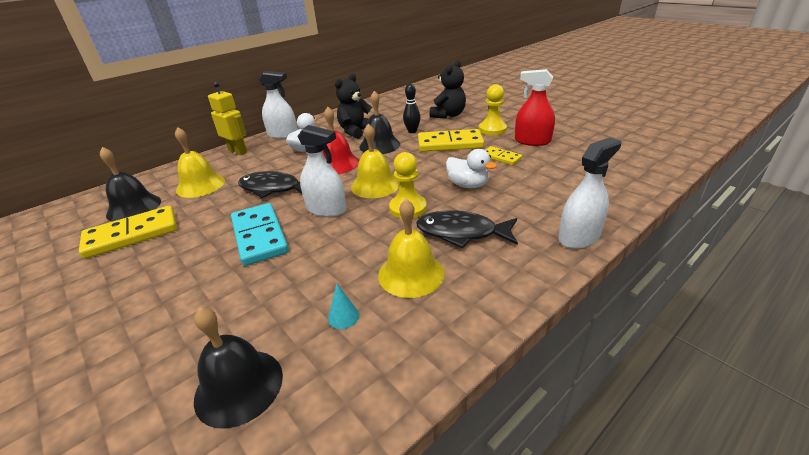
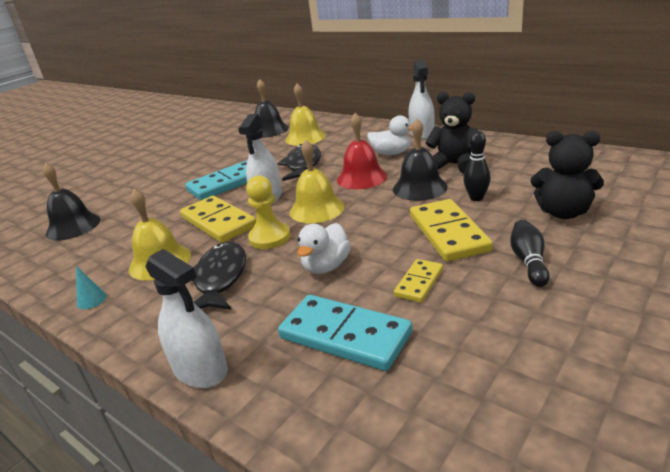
camera: 80 degrees right, 5 degrees down
yellow domino [79,206,177,259] -> yellow domino moved to [180,196,256,243]
yellow robot [208,81,247,155] -> none
turquoise cone [328,283,359,329] -> turquoise cone moved to [76,266,107,309]
yellow pawn [479,84,507,135] -> black bowling pin [510,220,550,287]
red spray bottle [515,69,555,146] -> none
none -> turquoise domino [278,295,412,371]

